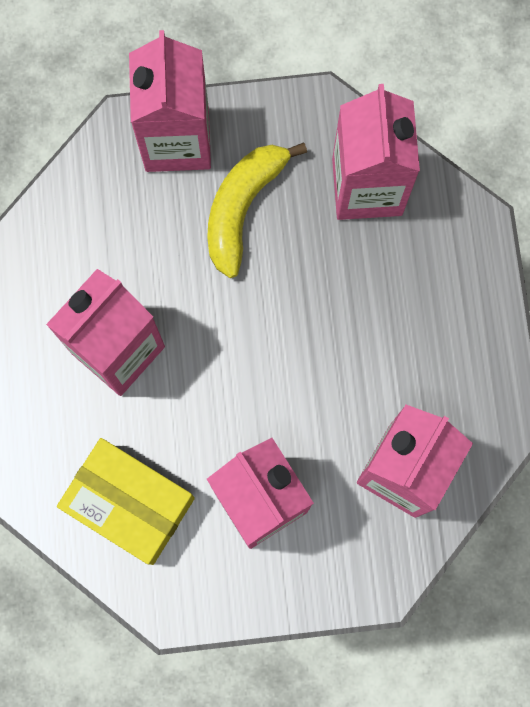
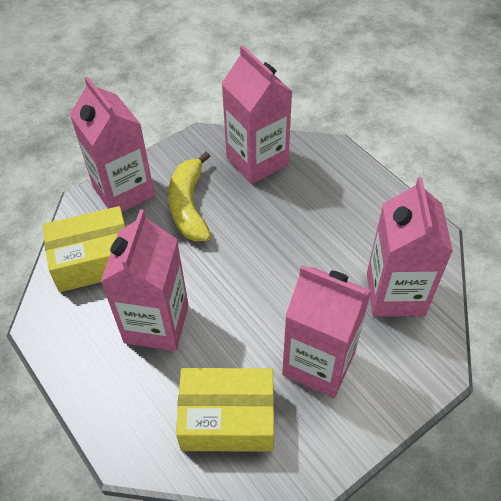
camera: 30 degrees left, 25 degrees down
none -> yellow box [42,206,126,292]

